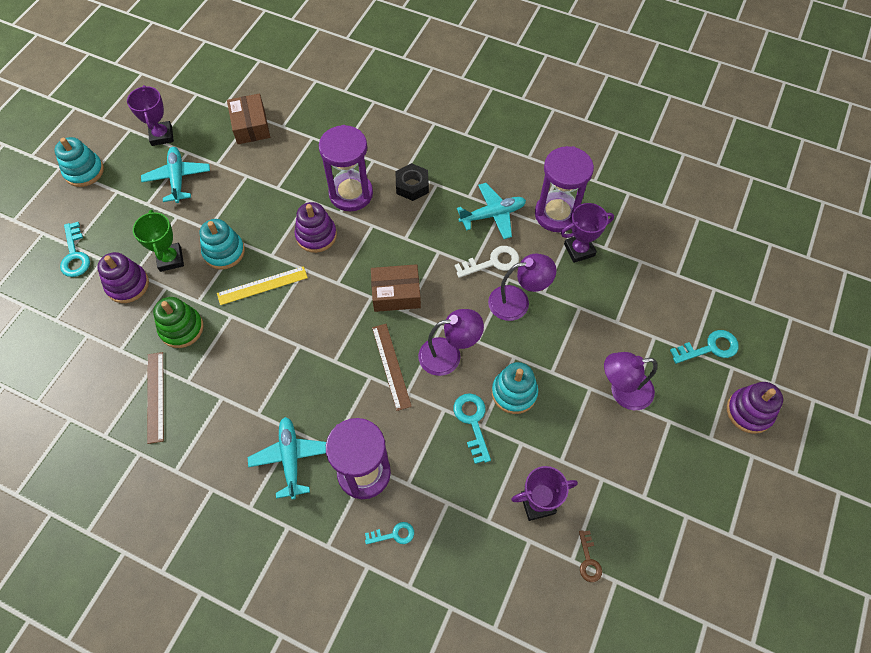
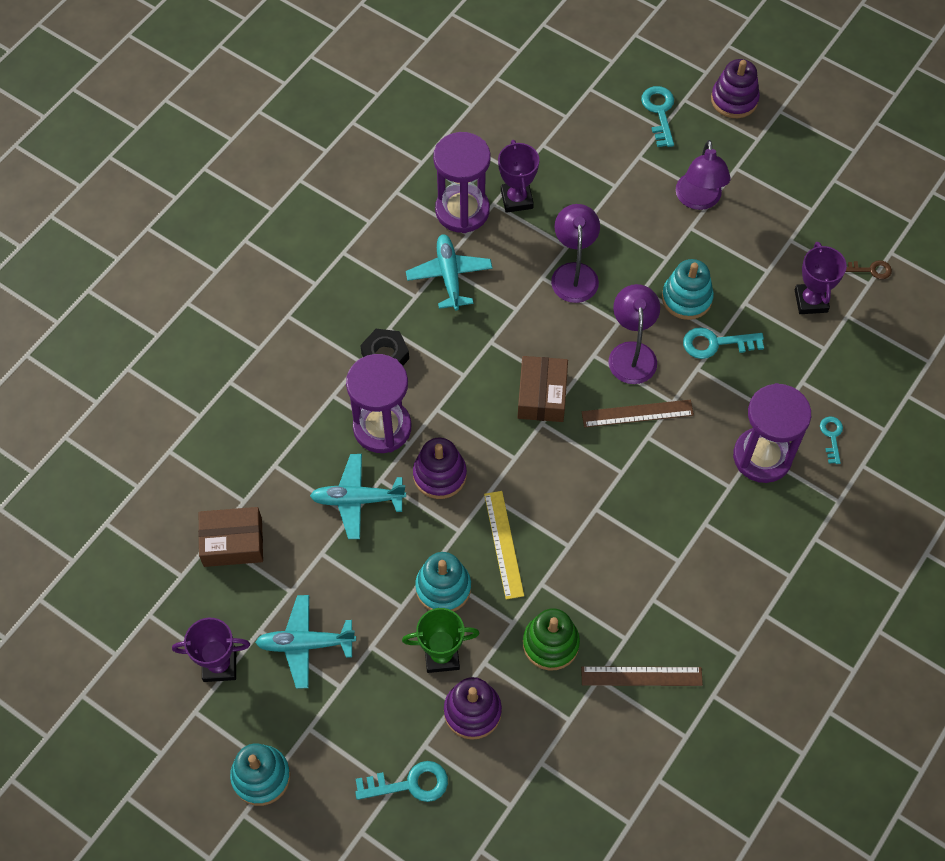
camera: 80 degrees left, 0 degrees up
turquoise plane [248,417,326,499] -> turquoise plane moved to [310,454,406,539]
white key [455,246,519,278] -> none

